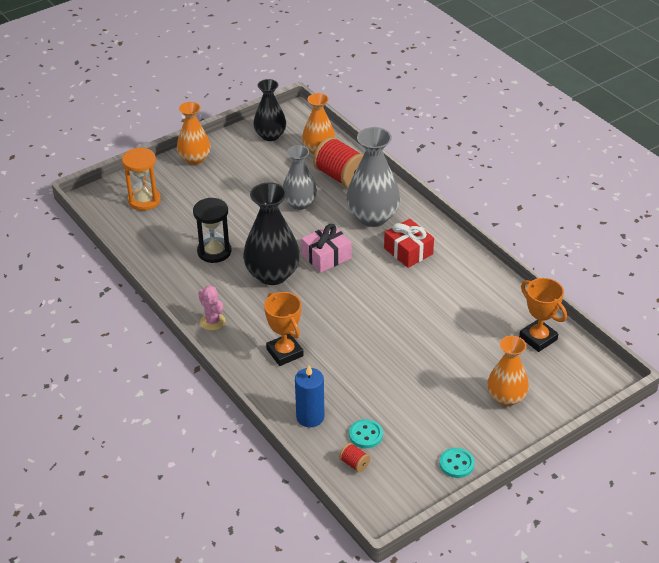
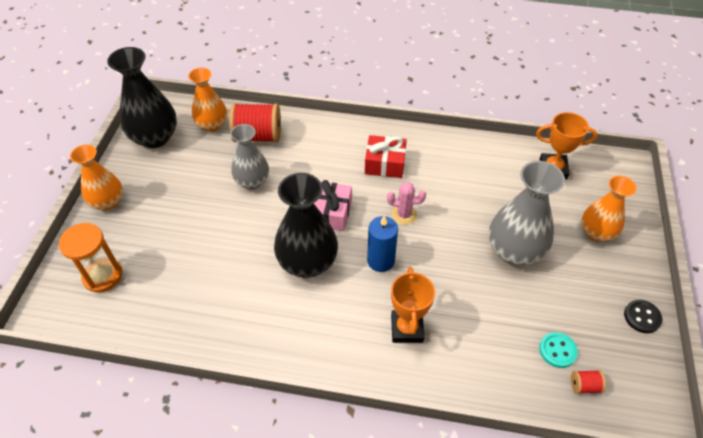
camera: 45 degrees left, 10 degrees up
black hourglass [193,198,231,263] -> none
pink cactus [198,285,225,331] -> pink cactus moved to [387,182,426,225]
black vase [253,79,286,141] -> black vase [107,47,177,148], size x1.51
orange trophy [264,292,304,366] -> orange trophy turned 75 degrees clockwise [391,267,435,343]
blue candle [295,365,324,427] -> blue candle moved to [367,216,398,272]
grey vase [346,127,400,227] -> grey vase moved to [489,161,565,265]
turquoise button [439,448,475,478] -> black button [624,300,662,333]

